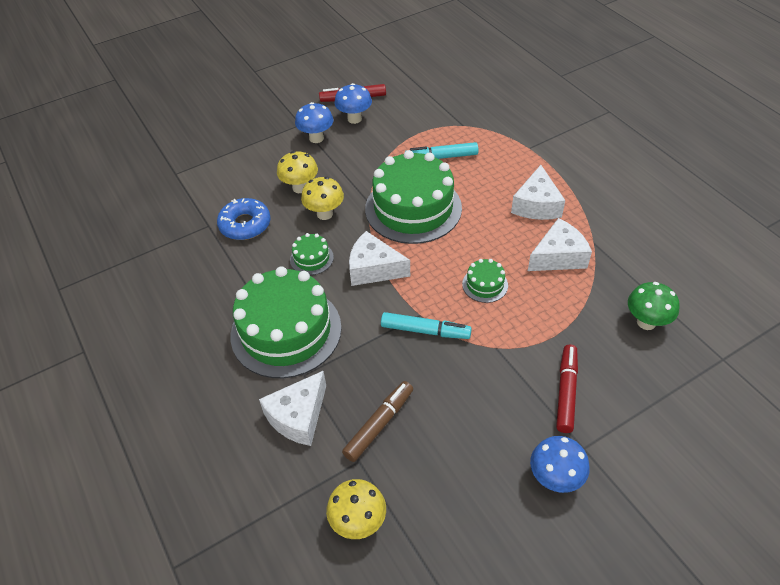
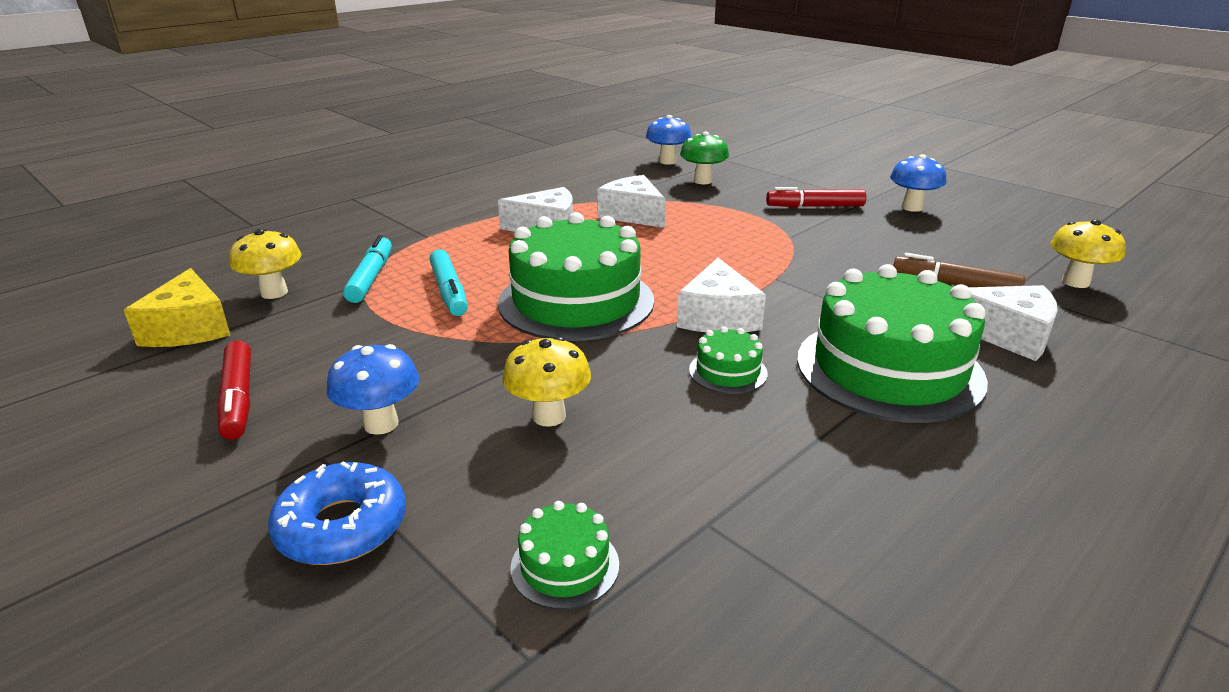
camera: 105 degrees left, 20 degrees down
blue donut [217,198,271,240] -> blue donut moved to [268,462,406,565]
yellow mushroom [301,177,344,220] -> yellow mushroom moved to [229,229,302,299]
blue mushroom [334,83,372,124] -> blue mushroom moved to [646,115,691,165]
turquoise marker [381,312,472,339] -> turquoise marker moved to [343,235,392,303]
green cake [462,259,508,303] -> green cake moved to [510,501,619,610]
none -> yellow cheese [124,268,230,347]

